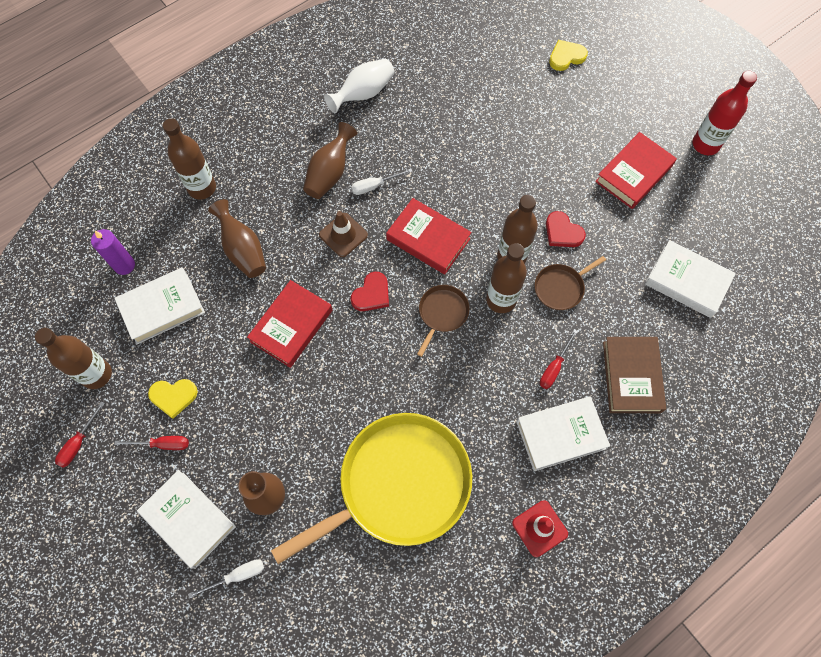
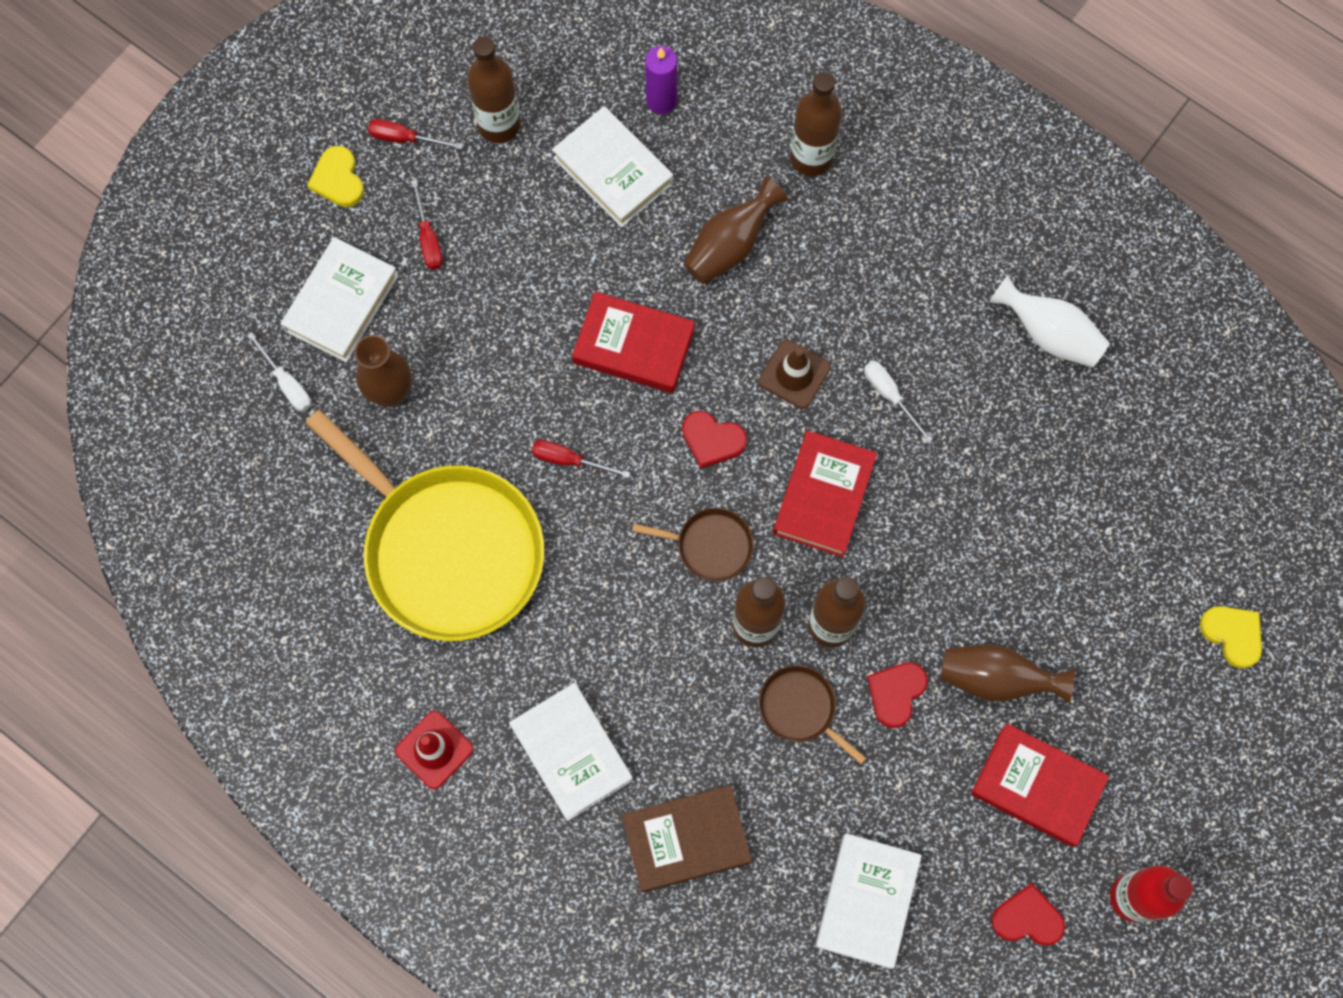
camera: 75 degrees right, 5 degrees up
yellow heart [148,379,198,419] -> yellow heart moved to [307,146,364,207]
brown vase [303,122,357,199] -> brown vase moved to [940,644,1075,704]
red screwdriver [540,329,578,389] -> red screwdriver moved to [532,440,630,478]
none -> red heart [991,883,1065,946]

